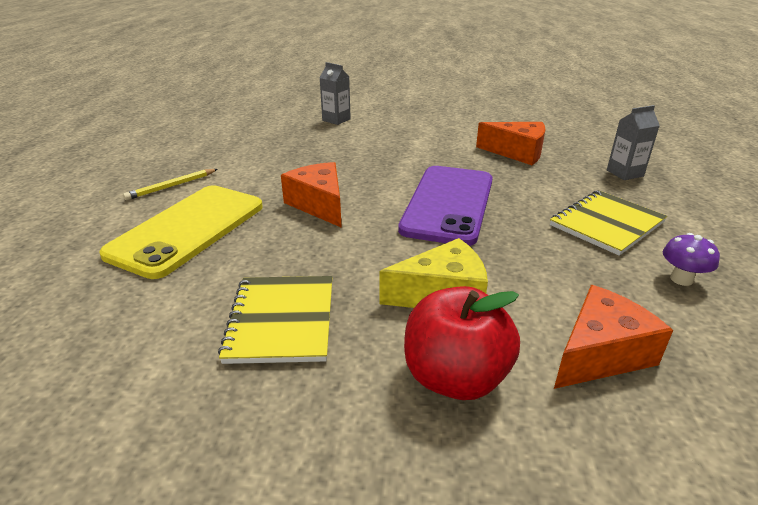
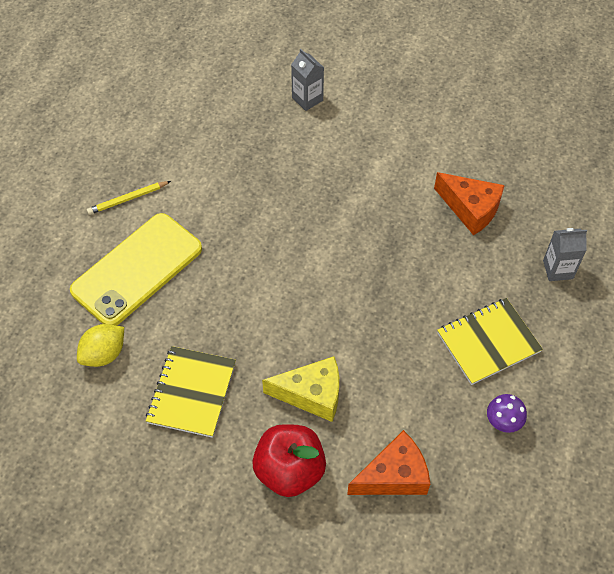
camera: 15 degrees right, 25 degrees up
orange cheese [281,162,342,228] -> none
purple phone [398,166,493,246] -> none
none -> yellow lemon [77,324,124,367]

